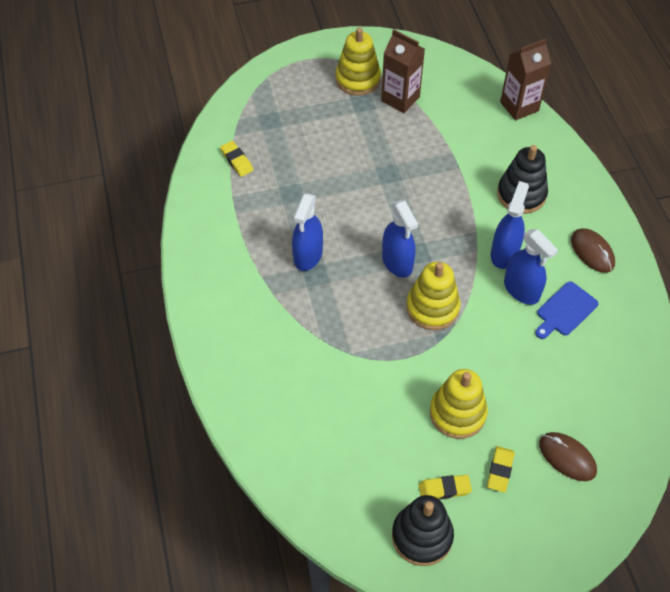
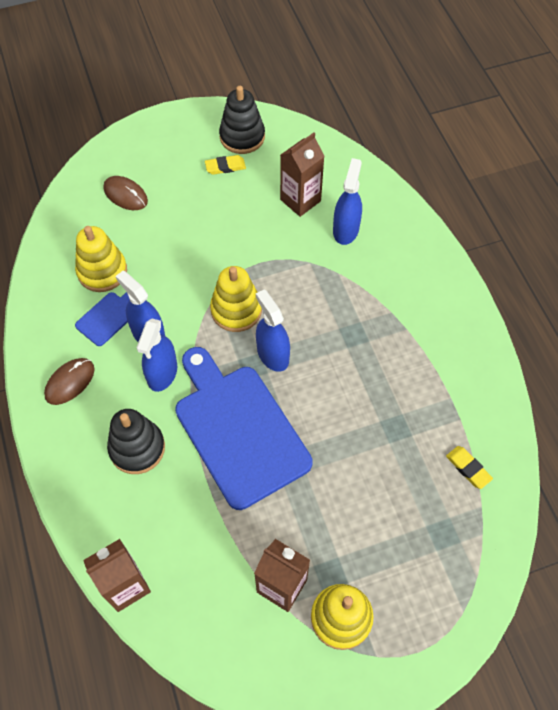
camera: 175 degrees right, 5 degrees up
blue spray bottle [292,193,323,271] -> blue spray bottle moved to [333,158,362,245]
yellow stacking toy [430,369,488,439] -> yellow stacking toy moved to [75,226,127,292]
yellow eraser [487,446,514,492] -> none
brown mouse [571,228,615,273] -> brown mouse turned 75 degrees clockwise [44,358,95,405]
none -> blue cutting board [175,347,313,510]
none -> brown carton [280,133,325,217]

